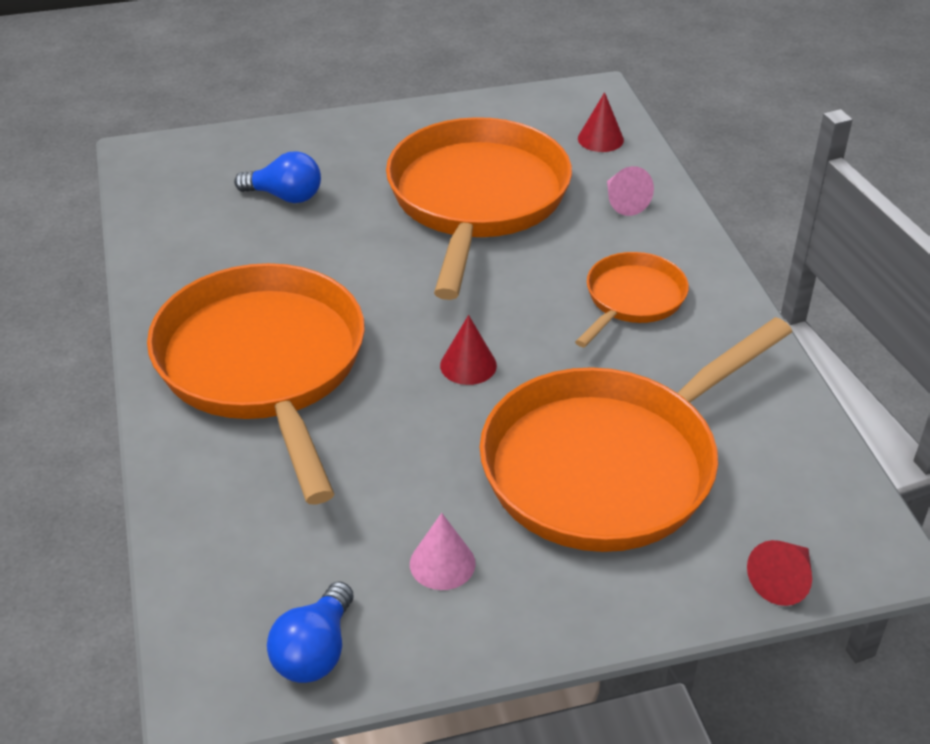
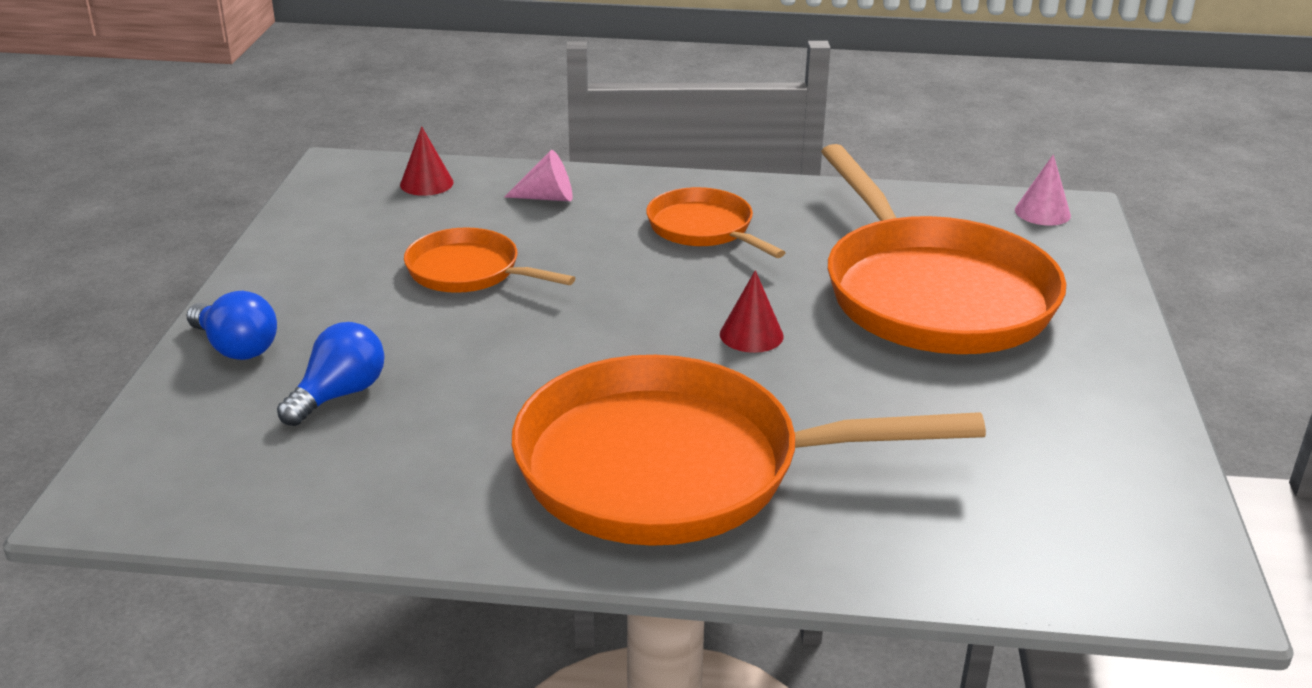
camera: 70 degrees left, 10 degrees down
blue light bulb [267,581,354,683] -> blue light bulb moved to [186,291,277,360]
orange pan [386,117,572,300] -> orange pan [404,227,575,293], size x0.50
pink cone [410,513,476,590] -> pink cone moved to [1015,154,1071,226]
red cone [747,540,812,606] -> none

